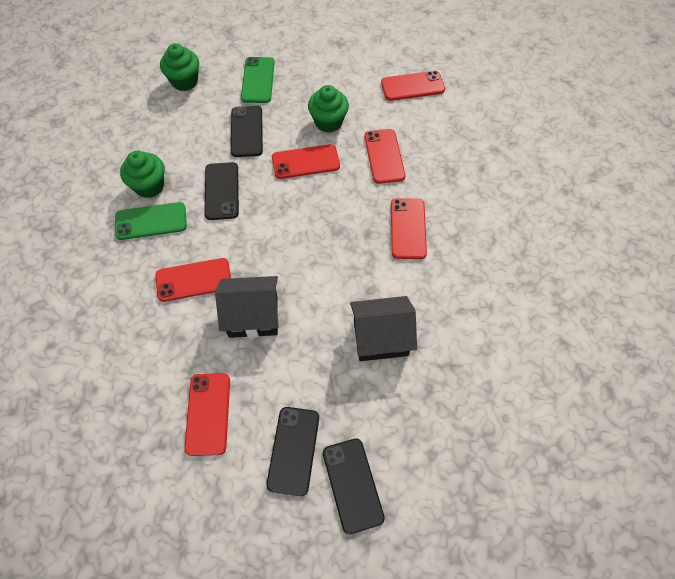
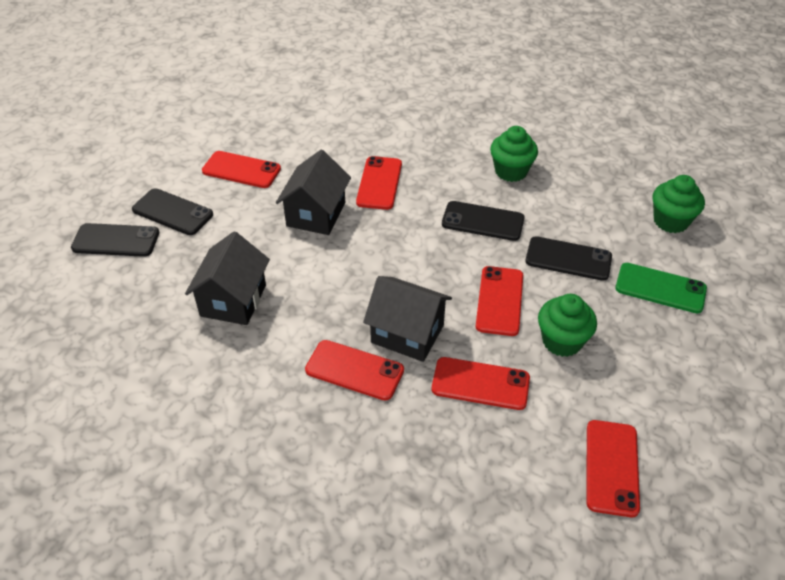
camera: 110 degrees right, 15 degrees down
green phone [115,202,187,240] -> none
none -> black house [363,276,452,362]

